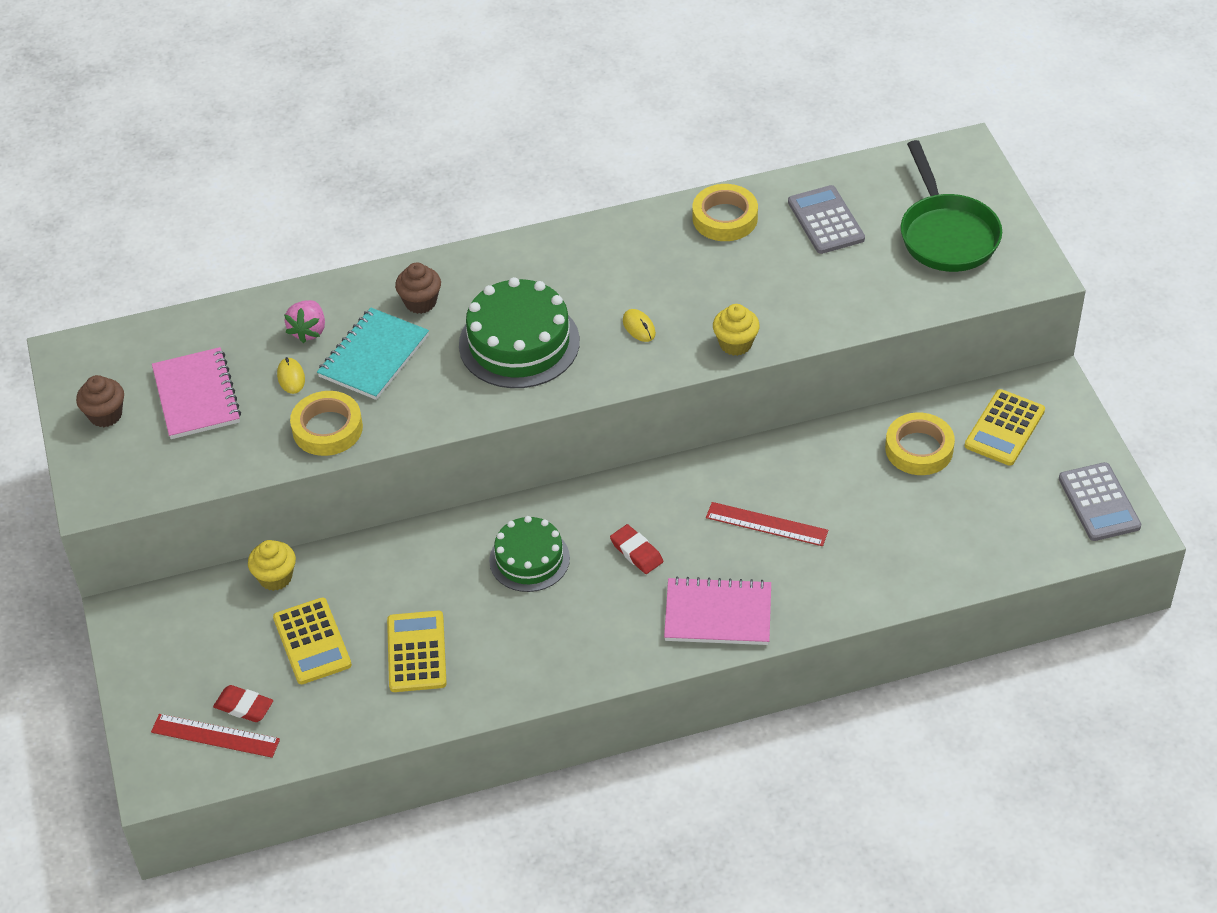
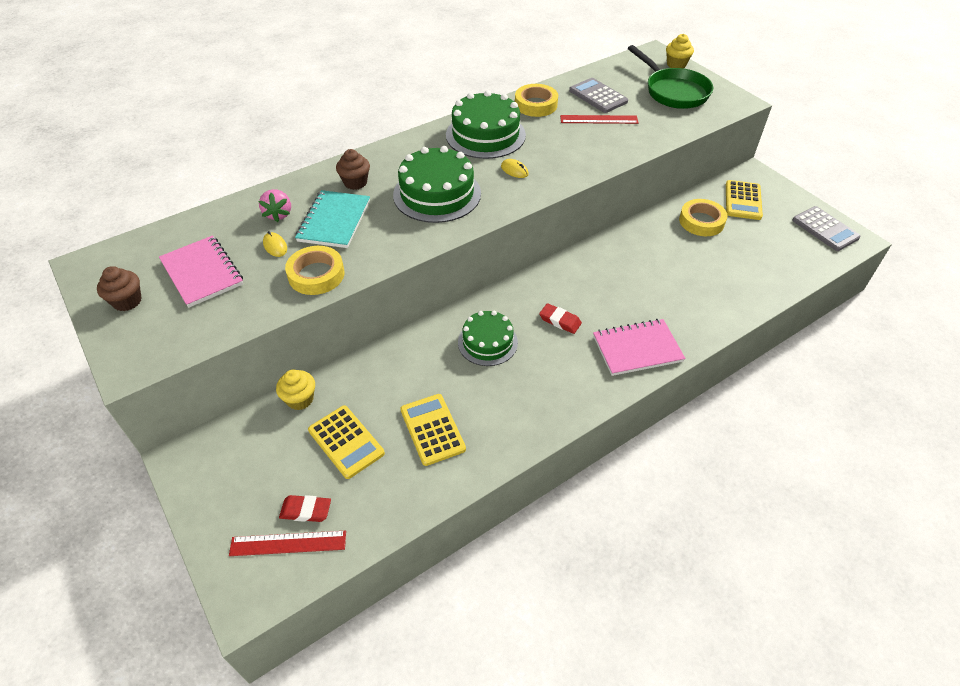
camera: 20 degrees left, 0 degrees up
red ruler [706,502,828,546] -> red ruler moved to [560,115,639,124]
yellow cupcake [713,304,760,356] -> yellow cupcake moved to [666,34,694,68]
none -> green cake [446,90,526,159]

